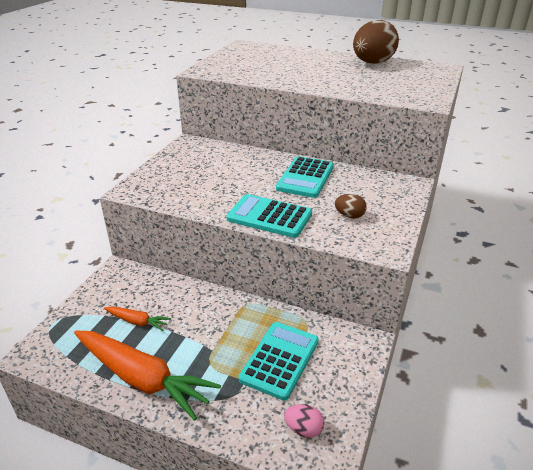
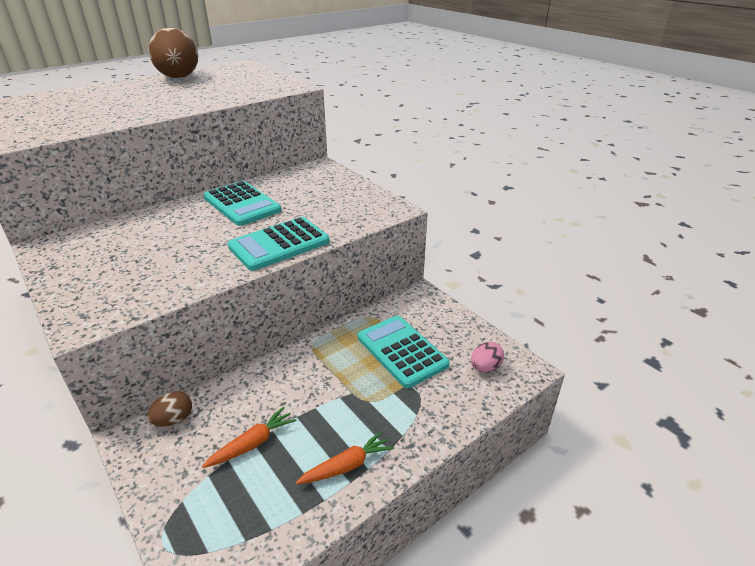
camera: 60 degrees left, 0 degrees up
orange carrot [74,331,221,421] -> orange carrot [296,431,394,484], size x0.46
brown egg [335,194,367,218] -> brown egg moved to [147,391,192,426]

